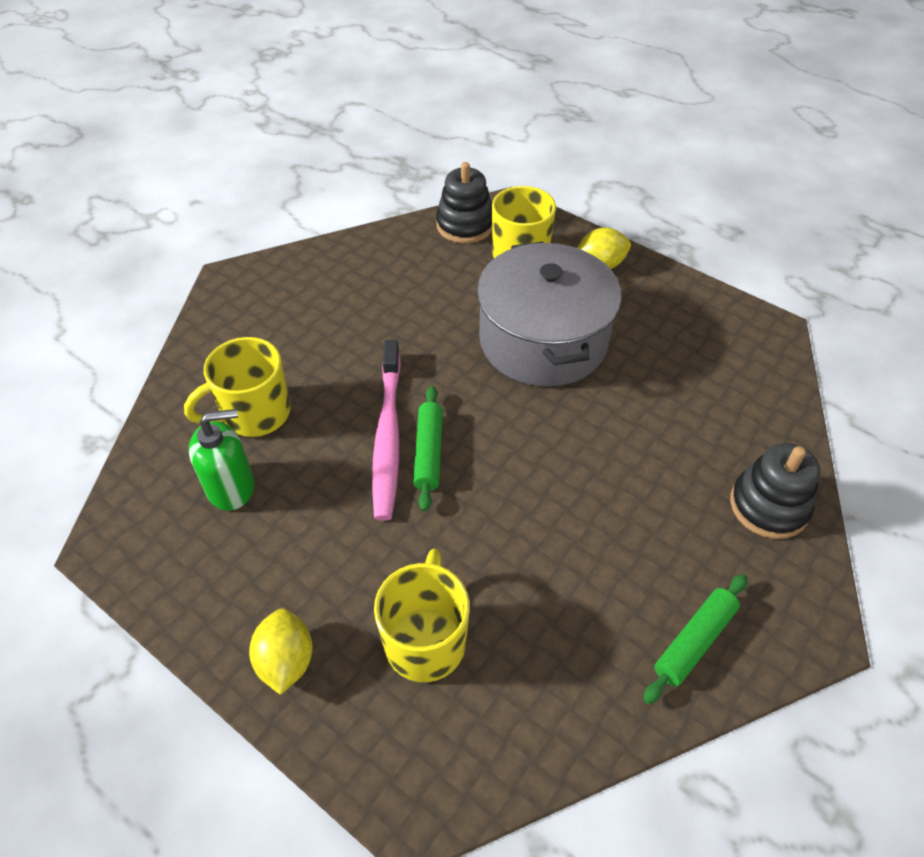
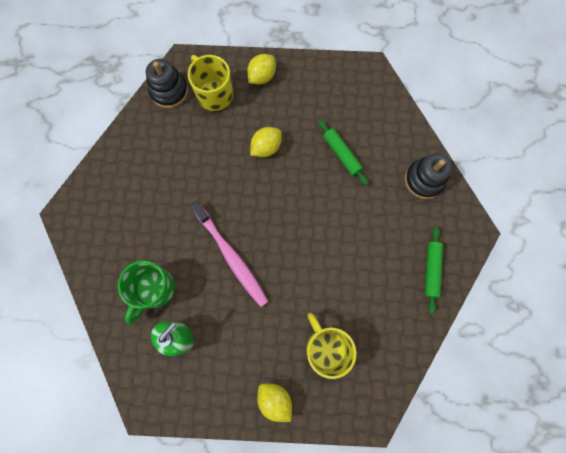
camera: 35 degrees left, 25 degrees up
yellow mug [184,337,290,437] -> green mug [118,260,175,324]
green rolling pin [413,386,443,512] -> green rolling pin moved to [318,120,368,185]
grey pot [477,242,621,387] -> yellow lemon [250,127,281,157]

